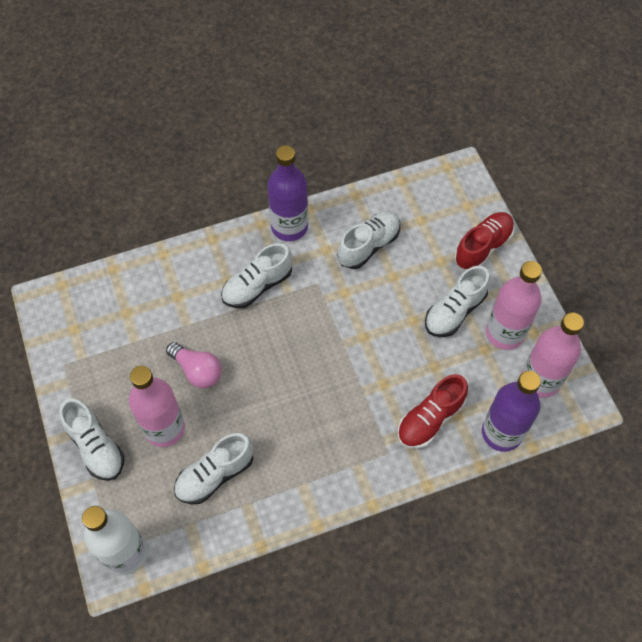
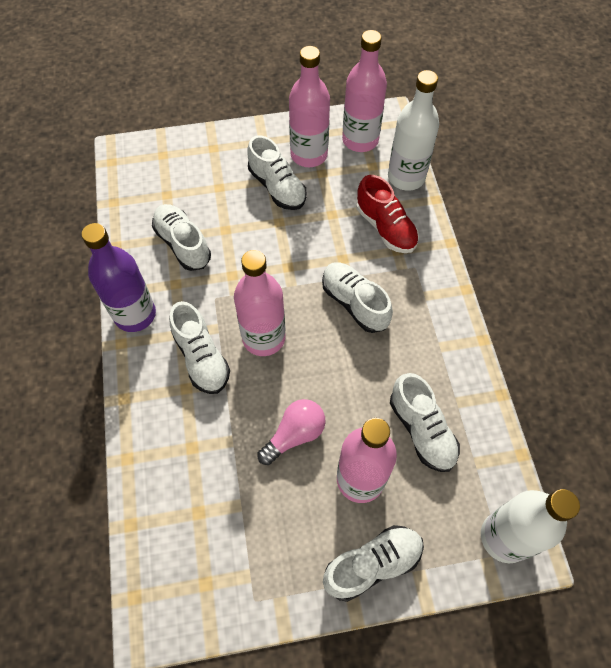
camera: 80 degrees left, 0 degrees up
red shoe [454,212,515,270] -> none
purple bottle [482,371,541,452] -> white bottle [388,70,439,191]
none -> pink bottle [234,250,286,356]
none -> white shoe [322,262,393,333]

